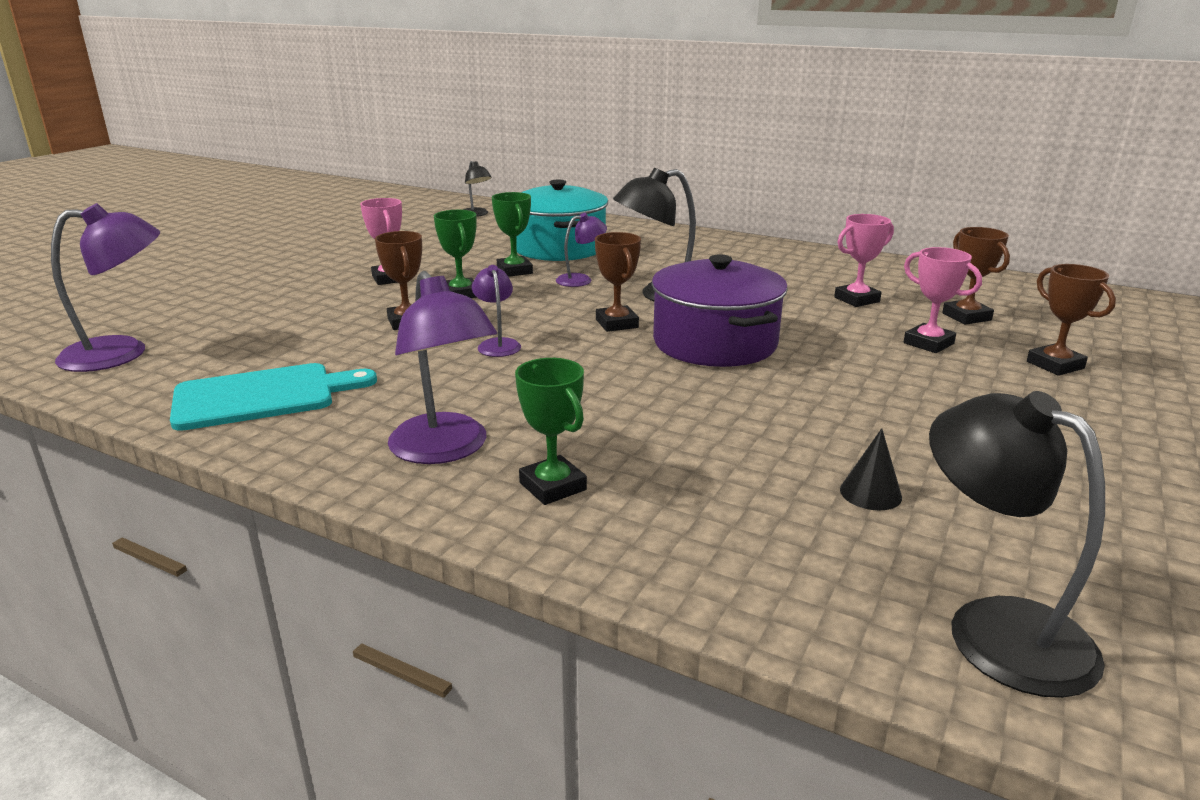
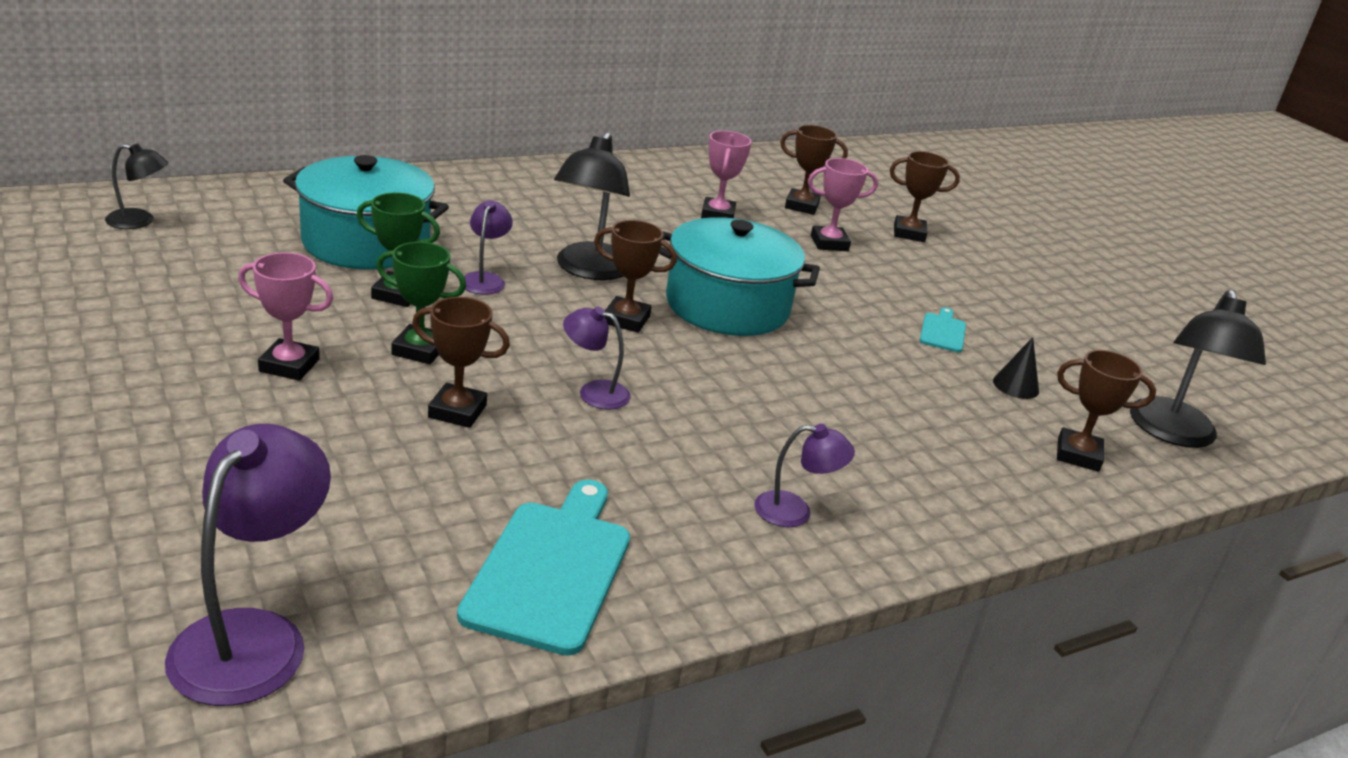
camera: 60 degrees left, 5 degrees up
purple lamp [388,271,497,464] -> purple lamp [754,424,855,527], size x0.55
green trophy [515,358,587,505] -> none
purple pot [652,254,788,367] -> turquoise pot [659,217,820,336]
black lamp [929,391,1105,698] -> black lamp turned 75 degrees counterclockwise [1130,290,1266,448]
none -> turquoise cutting board [920,307,966,352]
none -> brown trophy [1057,350,1156,472]

